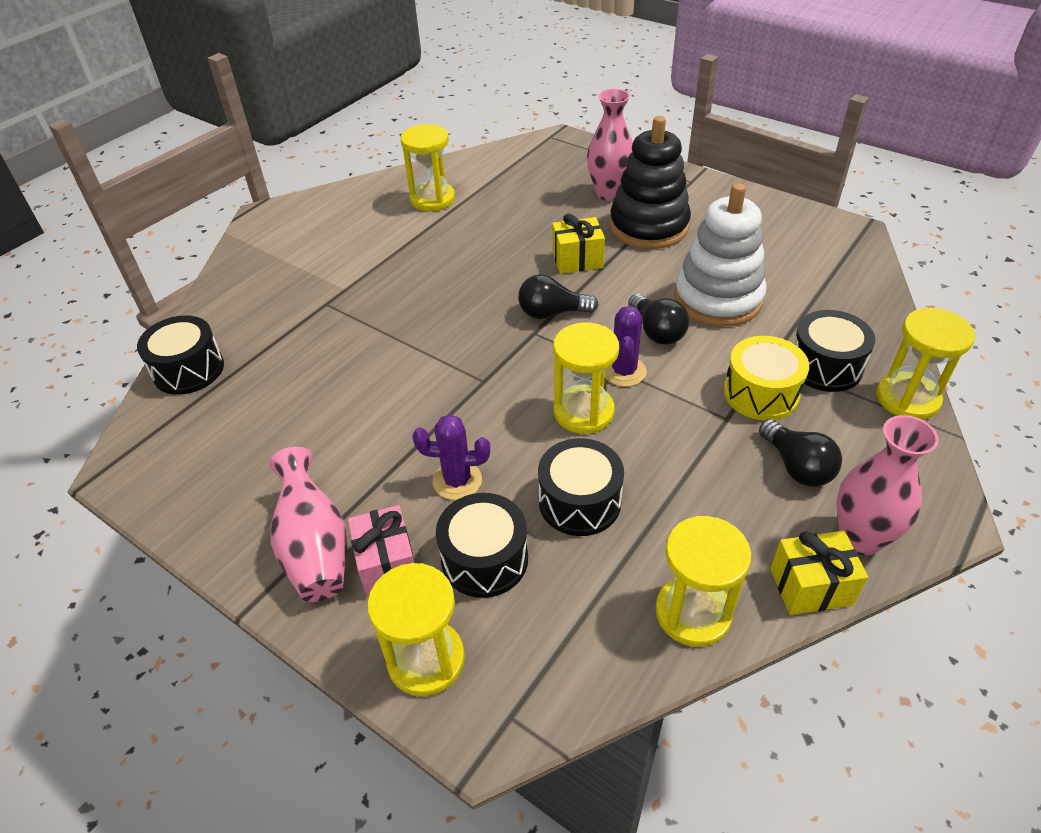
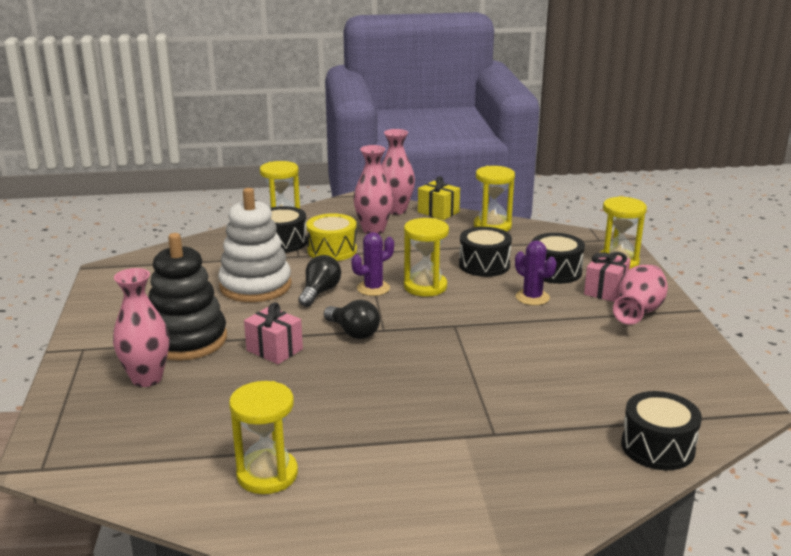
camera: 135 degrees left, 20 degrees down
yellow gift [552,214,605,274] -> pink gift [244,302,303,364]
black light bulb [759,419,842,487] -> pink vase [353,145,393,234]

